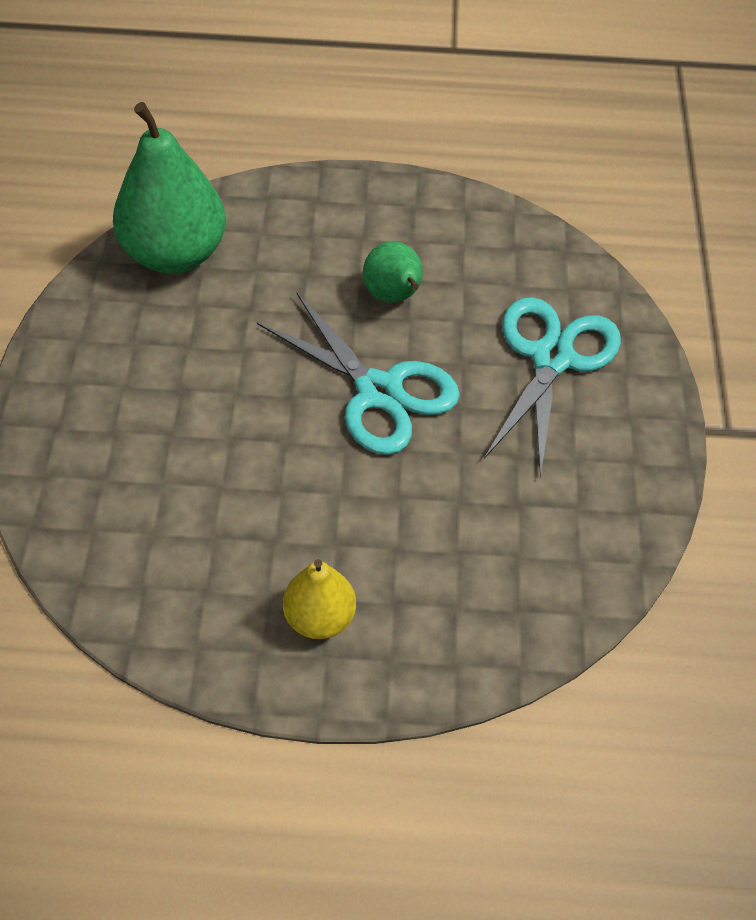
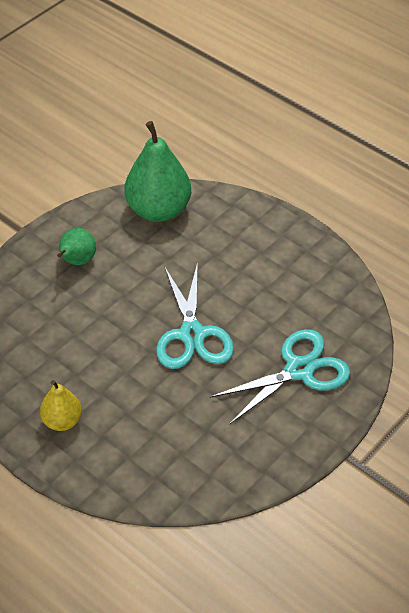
camera: 40 degrees right, 5 degrees down
green pear [363,241,423,303] -> green pear moved to [57,228,96,265]

